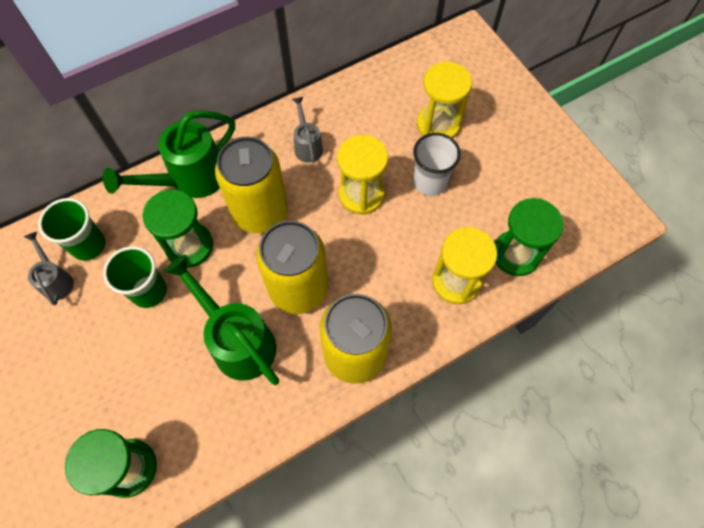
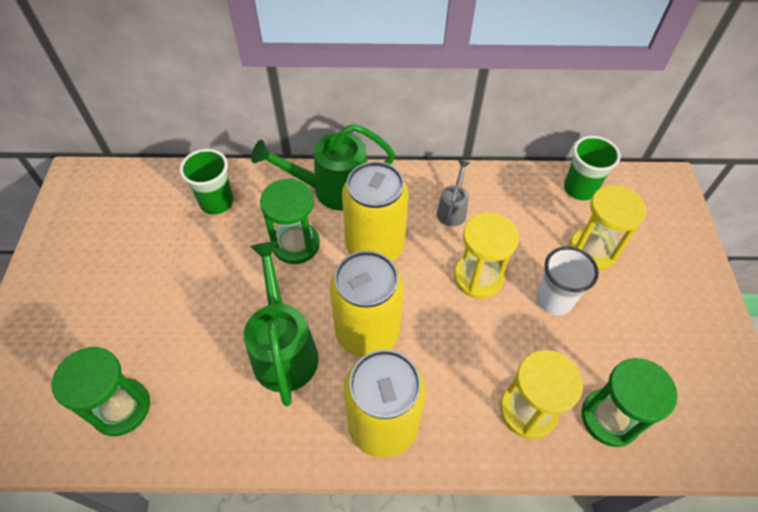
camera: 30 degrees right, 10 degrees down
grey watering can [24,232,74,305] -> none
green cup [103,246,167,308] -> green cup moved to [564,136,621,200]

